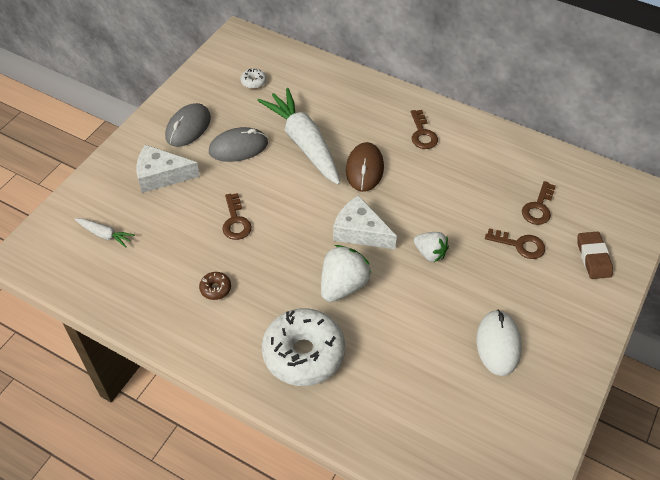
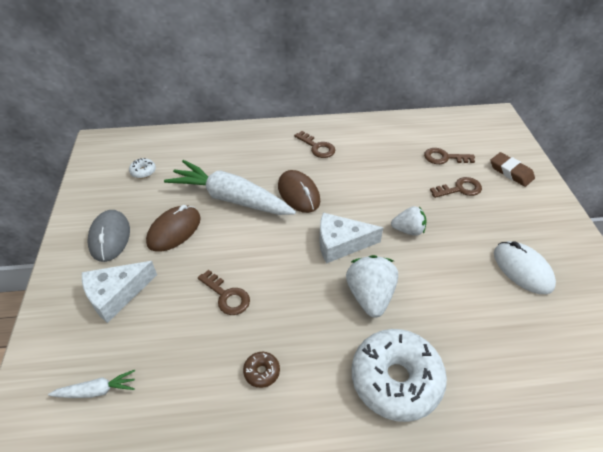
camera: 35 degrees left, 5 degrees down
grey mouse [209,127,268,162] -> brown mouse [146,205,201,252]
brown key [522,181,556,225] -> brown key turned 105 degrees clockwise [424,148,475,164]

